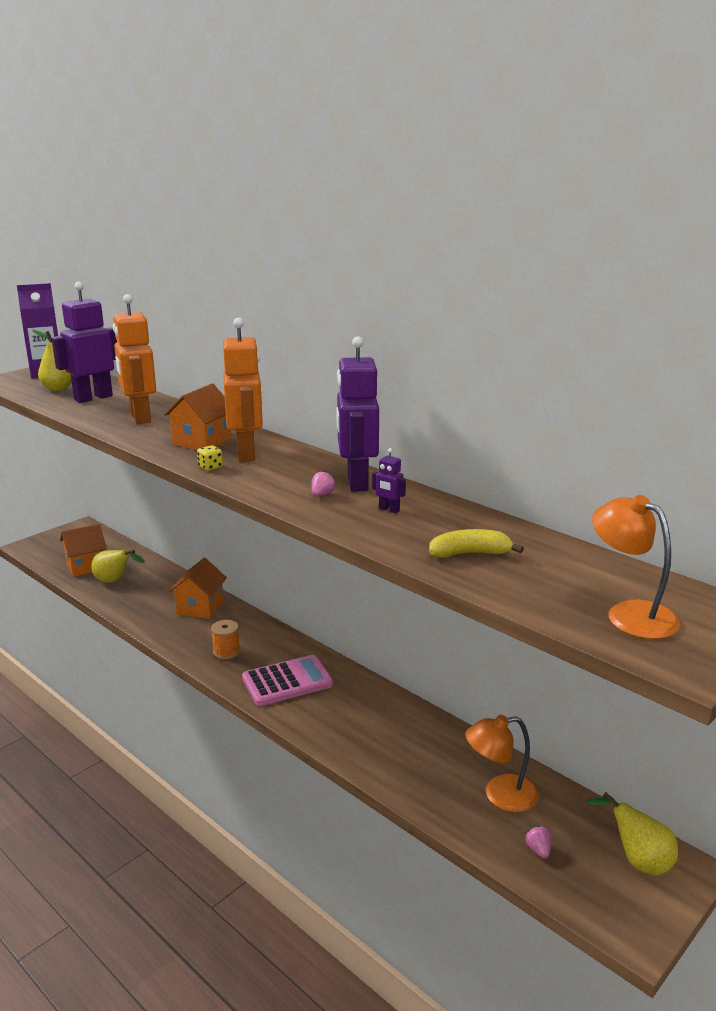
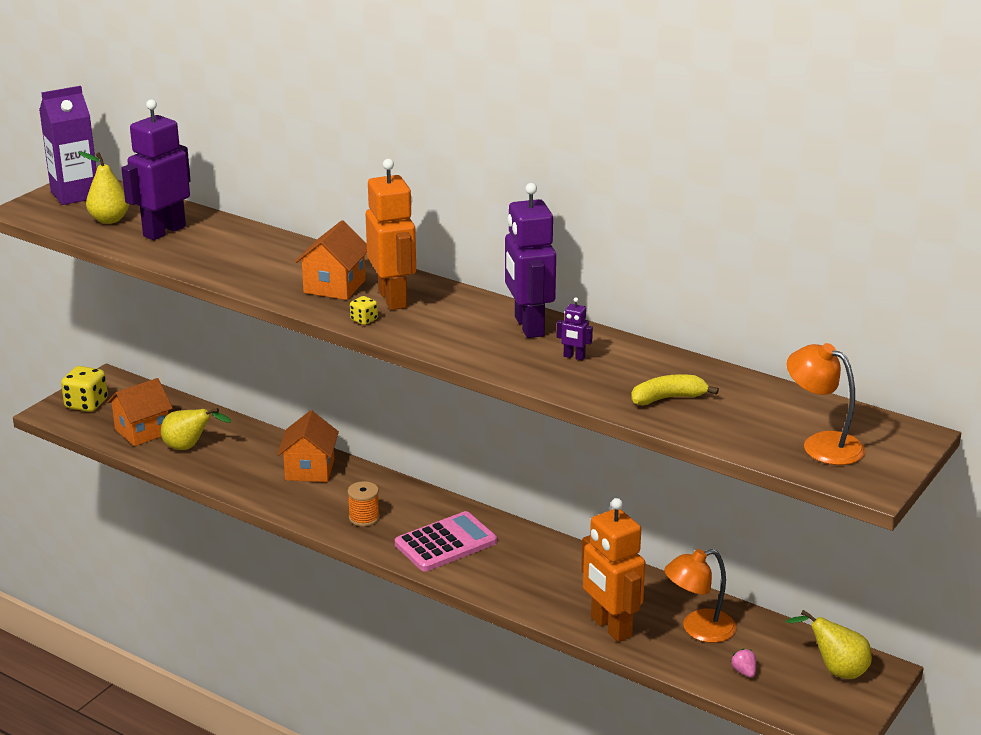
camera: 10 degrees left, 5 degrees up
orange robot [113,294,156,424] -> orange robot moved to [581,498,645,642]
pink strawberry [311,471,336,496] -> none
none -> yellow dice [61,366,108,412]

